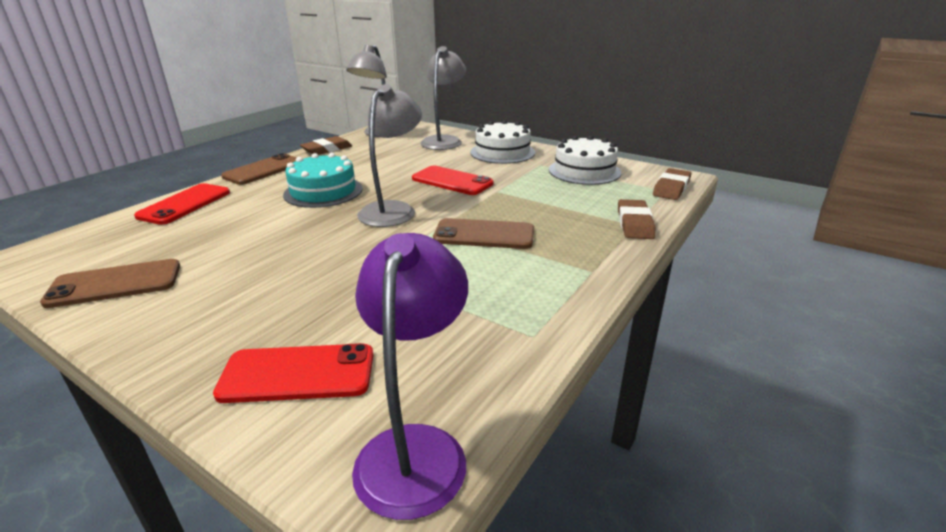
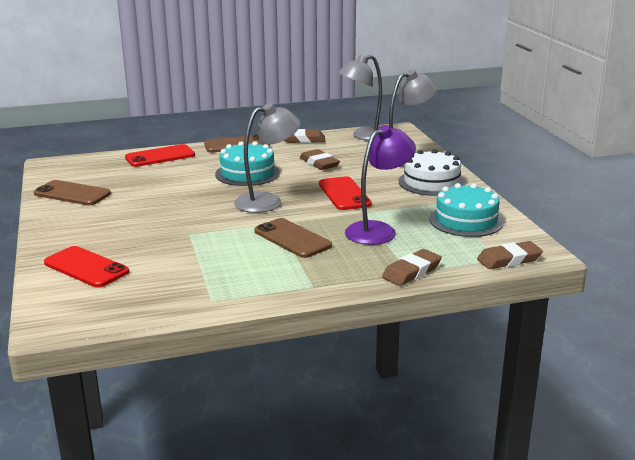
camera: 40 degrees right, 5 degrees down
purple lamp [352,233,468,520] -> purple lamp moved to [345,125,416,245]
white cake [549,135,621,185] -> turquoise cake [429,183,504,237]
none -> brown eraser [300,149,340,170]

